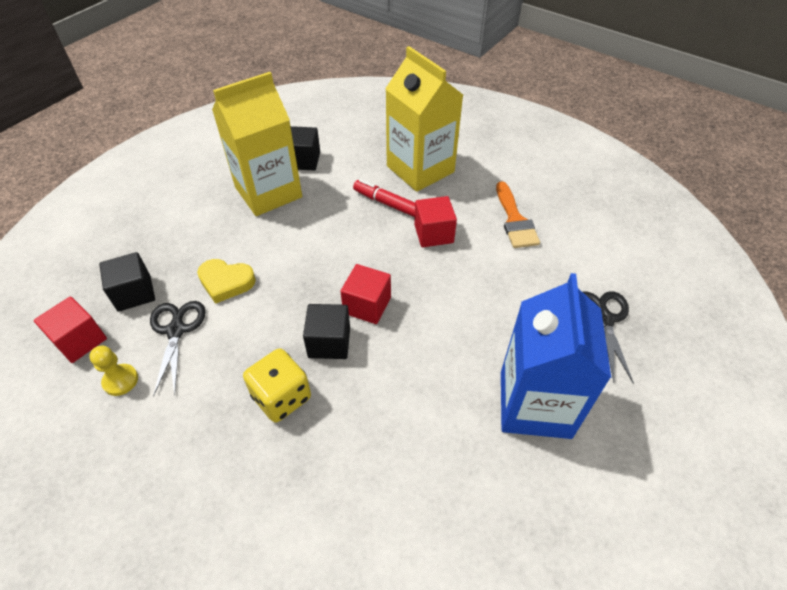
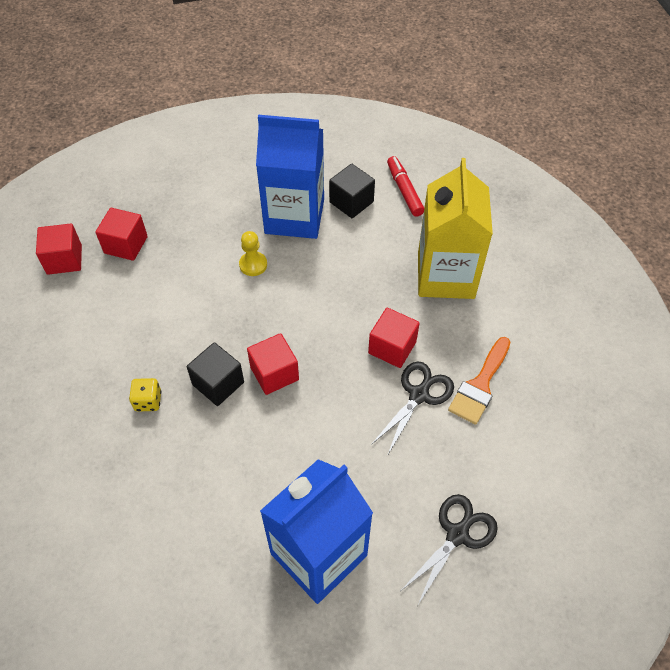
camera: 40 degrees right, 5 degrees up
yellow pawn [89,346,138,396] -> yellow pawn moved to [239,231,267,276]
black cube [99,252,155,312] -> red cube [95,208,148,261]
black scissors [150,301,205,397] -> black scissors moved to [371,362,454,456]
yellow heart [197,259,256,304] -> none
yellow carton [212,72,302,216] -> blue carton [256,115,324,239]
yellow dice [243,348,311,422] -> yellow dice [129,378,161,412], size x0.60
red marker [353,179,415,217] -> red marker moved to [387,156,424,217]

